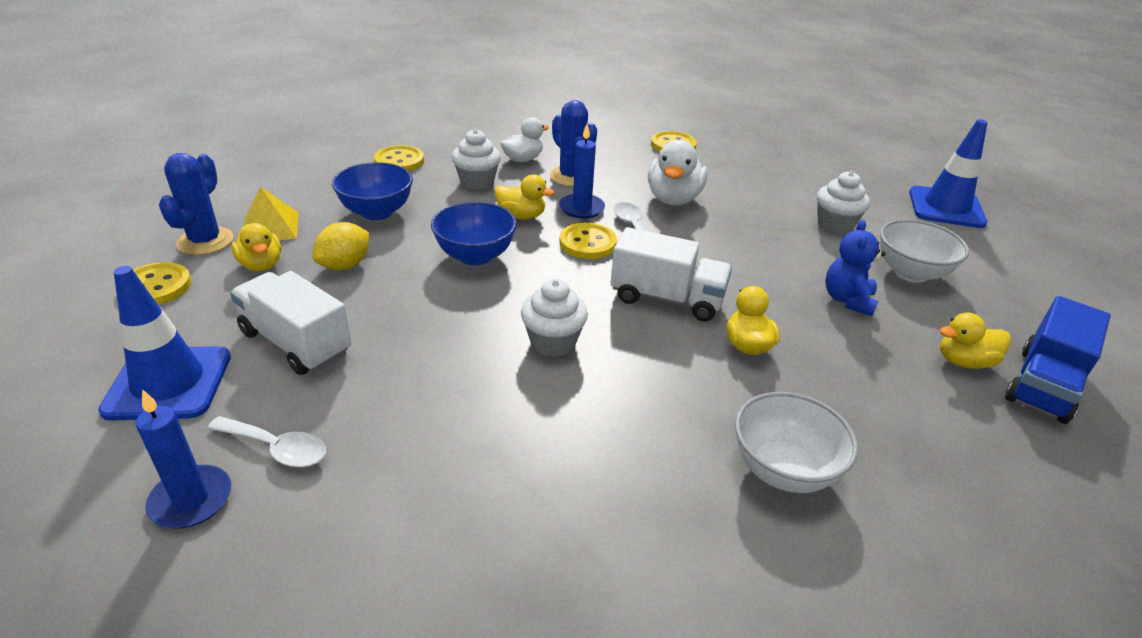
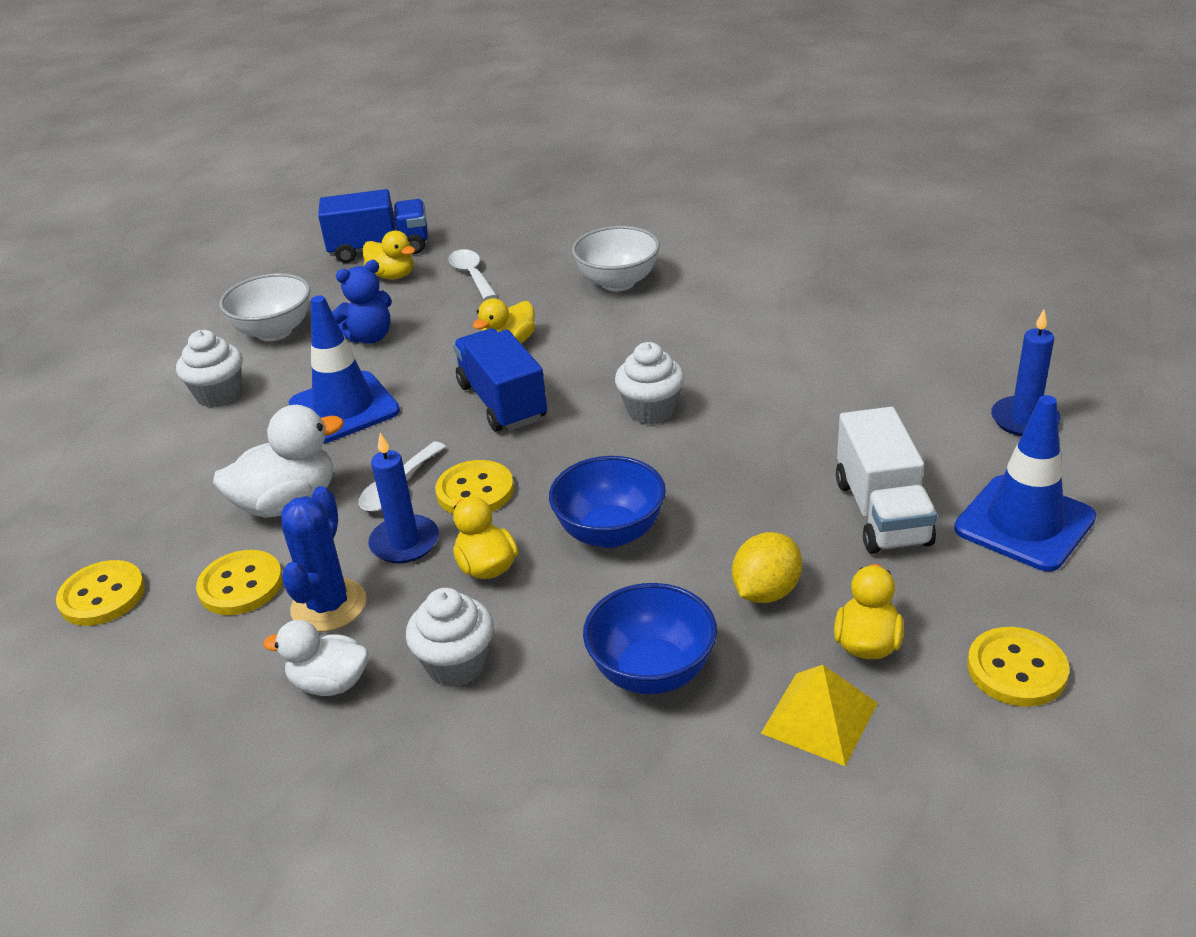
camera: 130 degrees left, 0 degrees up
blue cactus [159,153,234,255] -> none
white spoon [207,416,326,467] -> white spoon moved to [449,249,497,300]
yellow lemon [313,222,369,270] -> yellow lemon turned 45 degrees counterclockwise [732,532,802,603]
yellow button [374,145,424,171] -> yellow button moved to [196,550,283,615]
white truck [610,227,732,321] -> blue truck [453,328,547,432]
blue traffic cone [909,119,988,228] -> blue traffic cone moved to [289,295,400,443]

